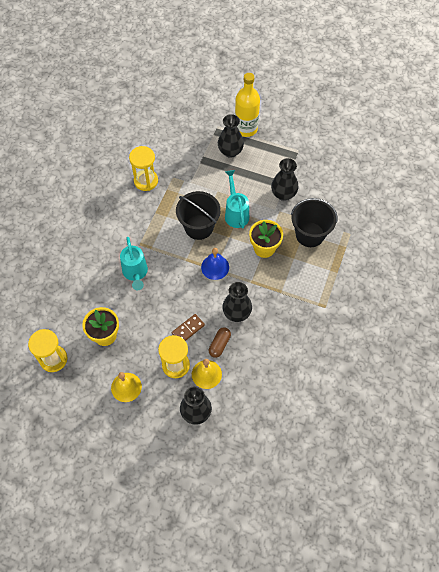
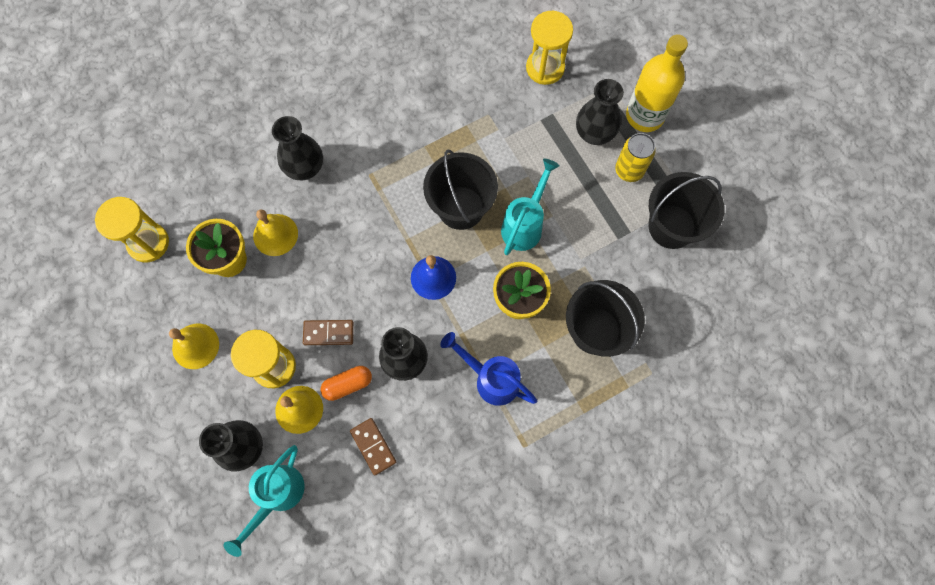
camera: 40 degrees right, 10 degrees up
turquoise watering can [120,237,148,290] -> turquoise watering can moved to [224,445,305,557]
yellow hourglass [129,146,158,191] -> yellow hourglass moved to [526,11,573,85]
brown capsule [209,327,231,358] -> orange capsule [320,366,372,401]
black vase [271,158,298,201] -> black vase moved to [272,116,323,180]
none -> yellow bell [253,210,298,256]
none -> brown domino [350,418,396,475]
none -> blue watering can [440,332,537,406]
none -> yellow can [615,133,656,182]
none -> black bucket [649,172,725,249]

